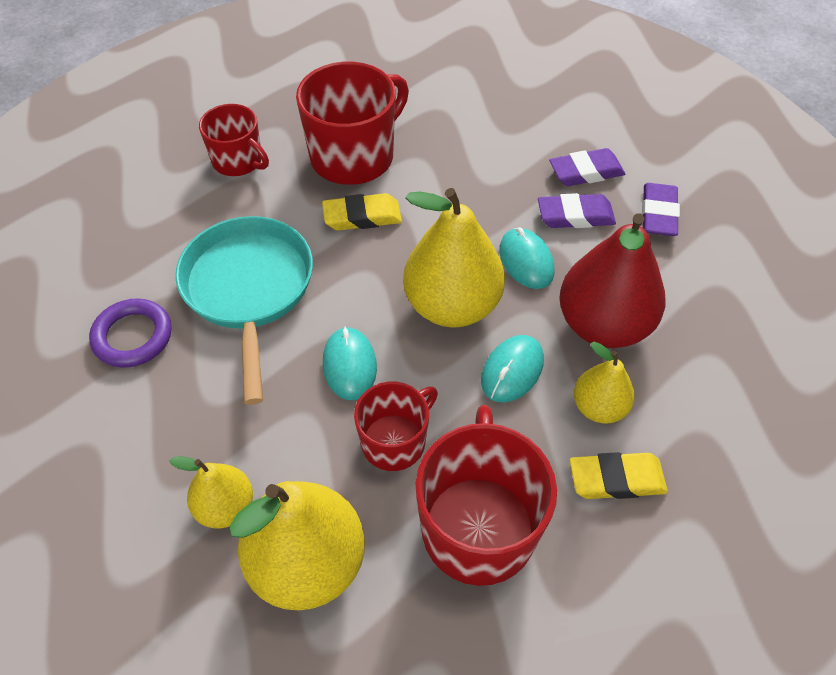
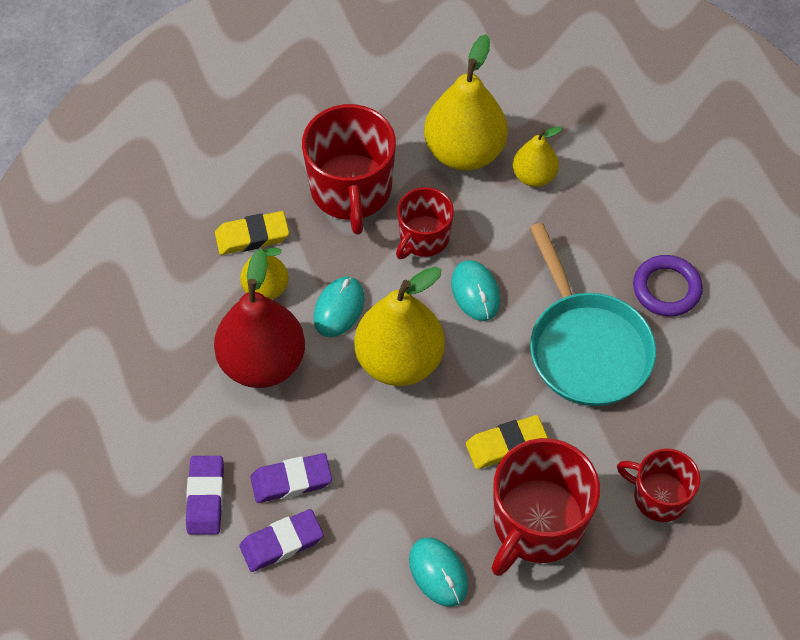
camera: 170 degrees right, 5 degrees up
turquoise mouse [499,227,554,289] -> turquoise mouse moved to [409,537,468,607]

